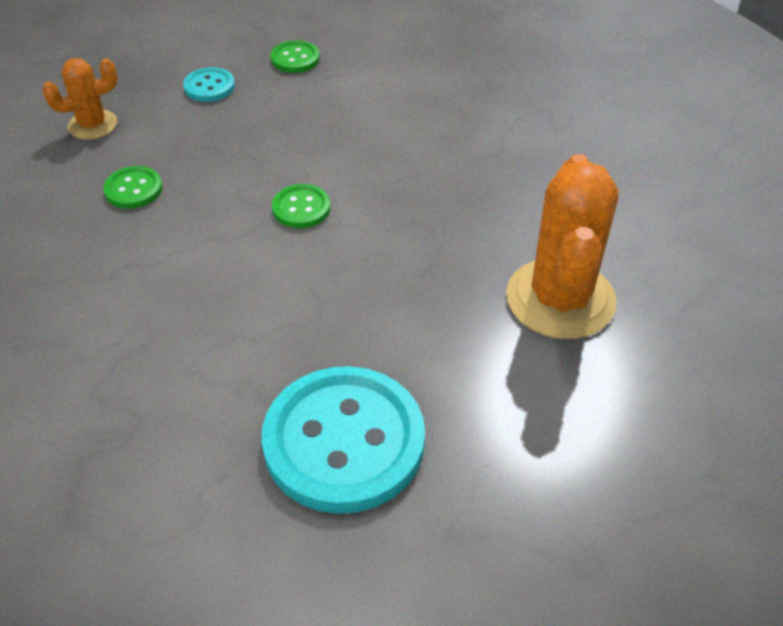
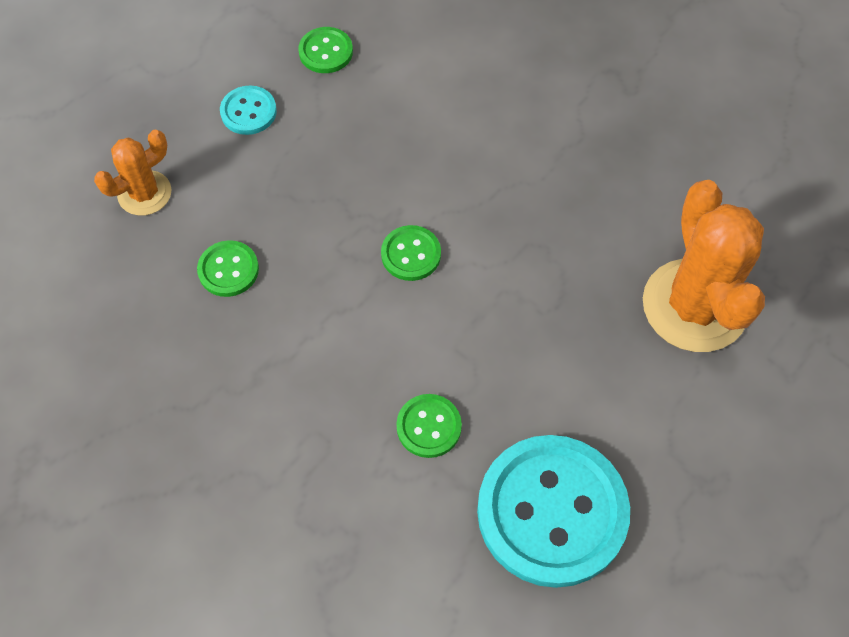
camera: 15 degrees left, 15 degrees up
none -> green button [396,394,462,458]

